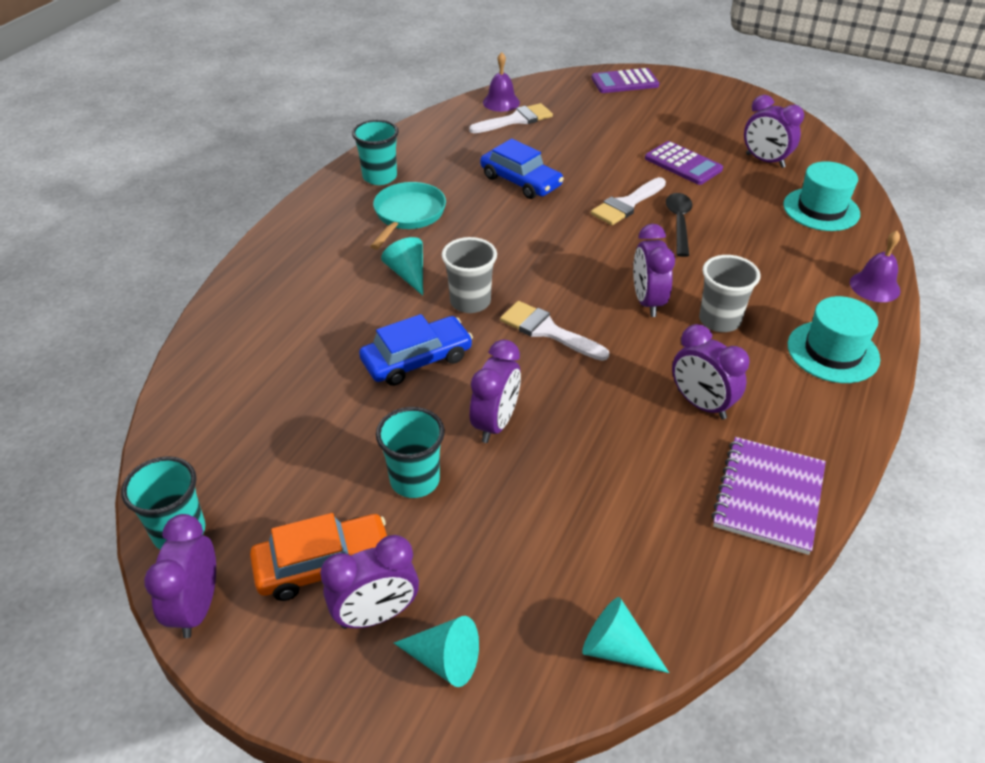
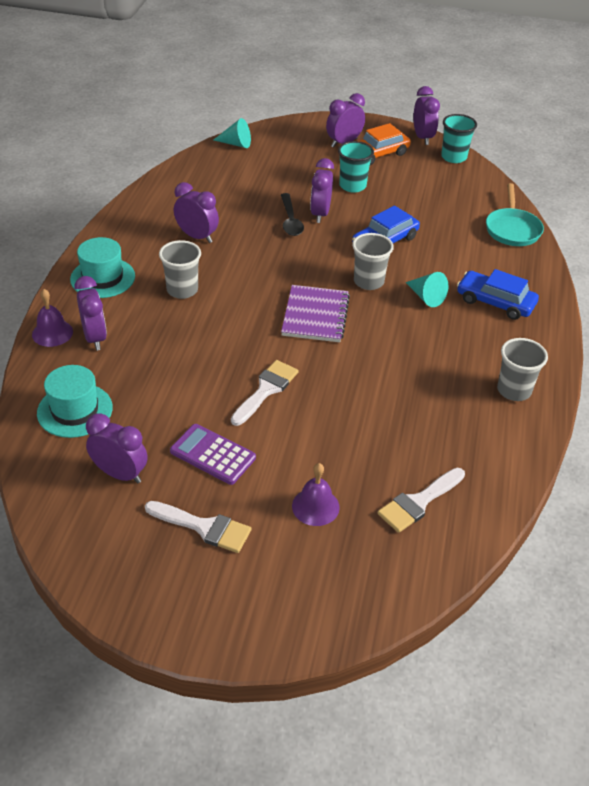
camera: 165 degrees right, 0 degrees up
turquoise cup [352,120,399,185] -> grey cup [497,338,548,401]
turquoise pan [370,182,446,250] -> turquoise pan moved to [486,183,544,246]
turquoise cone [394,616,479,687] -> none
blue car [480,139,564,199] -> blue car moved to [457,269,539,320]
purple bell [483,52,520,112] -> purple bell moved to [292,463,340,526]
white brush [500,301,609,361] -> white brush moved to [145,501,251,553]
purple calculator [592,68,659,93] -> none
purple clock [633,224,675,317] -> purple clock moved to [75,276,107,350]
black spoon [666,193,692,257] -> black spoon moved to [281,193,304,236]
purple notebook [711,437,826,555] -> purple notebook moved to [281,285,350,342]

